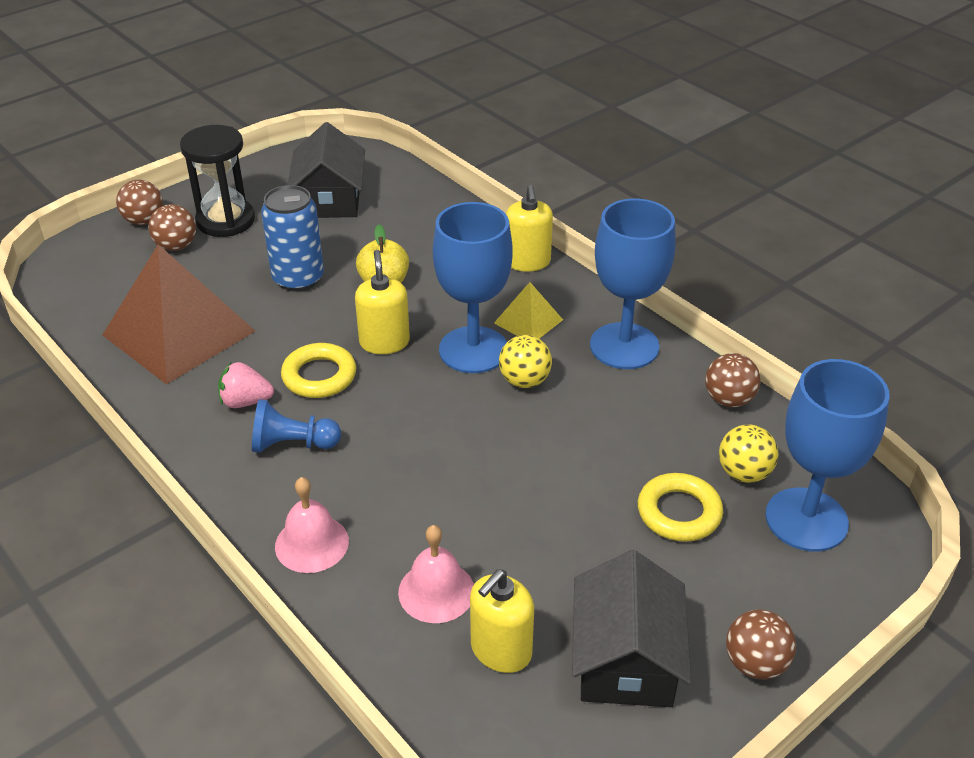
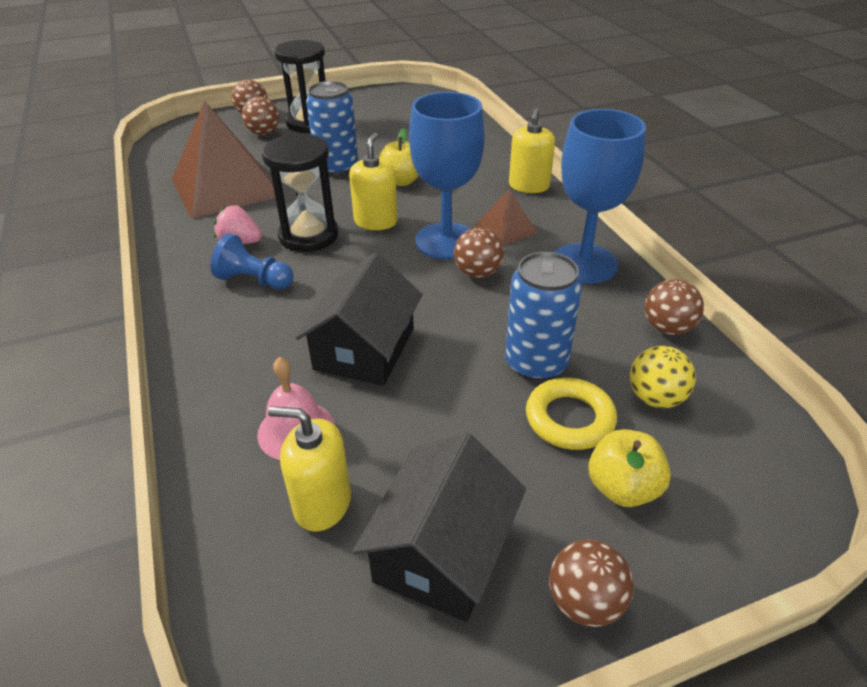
camera: 20 degrees right, 0 degrees up
pink bell [275,477,349,573] -> none
yellow ring [281,343,356,398] -> black hourglass [262,134,339,252]
black house [288,122,365,218] -> black house moved to [295,253,423,386]
yellow soap dispenser [470,569,534,673] -> yellow soap dispenser turned 45 degrees clockwise [268,406,351,532]
yellow pyramid [494,282,563,339] -> brown pyramid [475,189,538,245]
yellow ball [499,335,552,388] -> brown ball [454,228,504,278]
blue goblet [765,359,890,552] -> none
none -> blue can [505,252,582,381]
none -> yellow apple [588,429,671,507]

